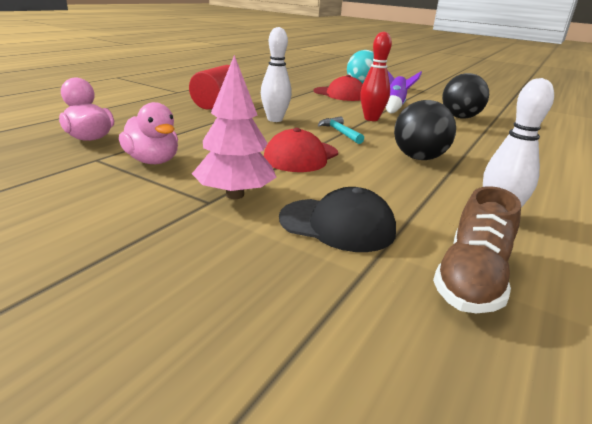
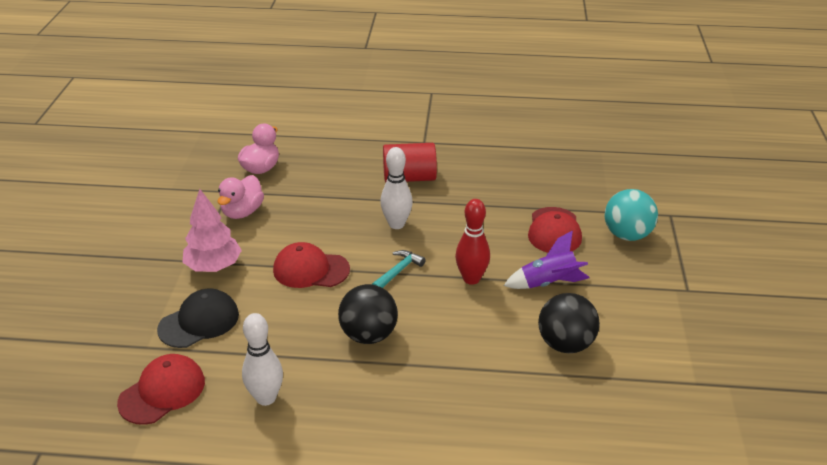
camera: 65 degrees right, 10 degrees up
black cap [279,187,396,252] -> black cap turned 120 degrees counterclockwise [157,289,239,348]
brown shoe [433,186,521,314] -> red cap [117,354,205,425]

